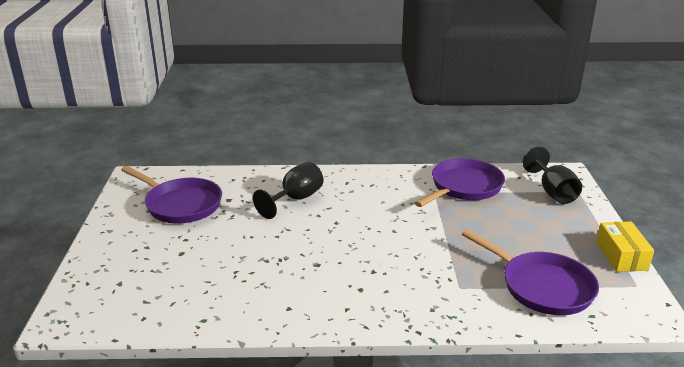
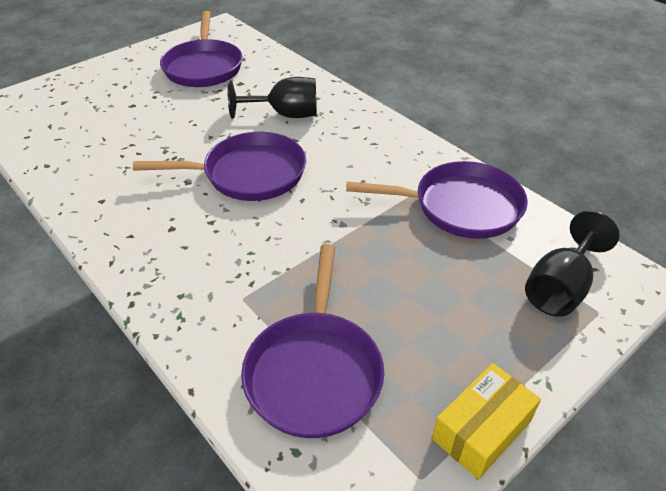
camera: 50 degrees right, 15 degrees up
none -> purple pan [133,132,306,201]

